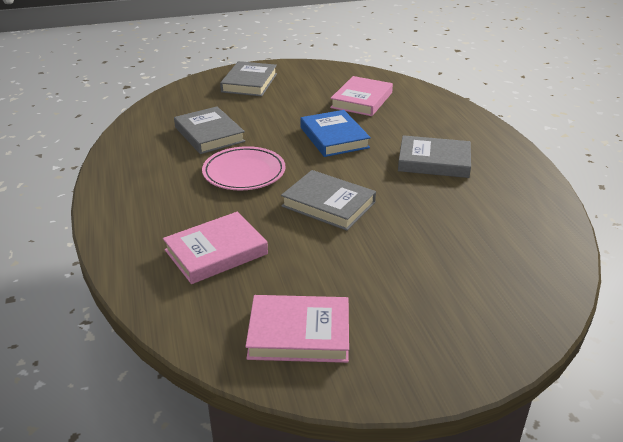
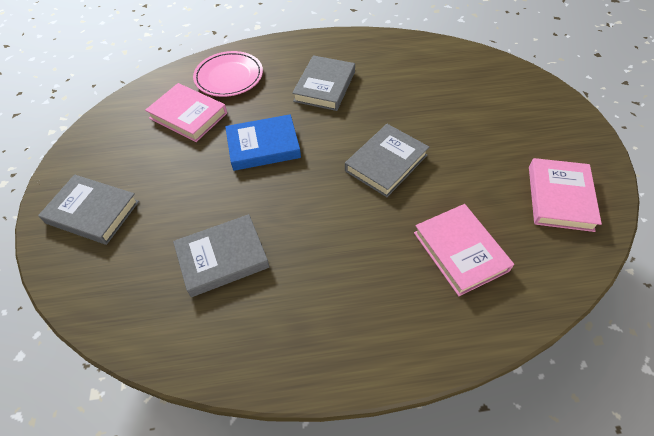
camera: 80 degrees left, 20 degrees up
pink plate [202,146,286,190] -> pink plate moved to [193,51,263,97]

